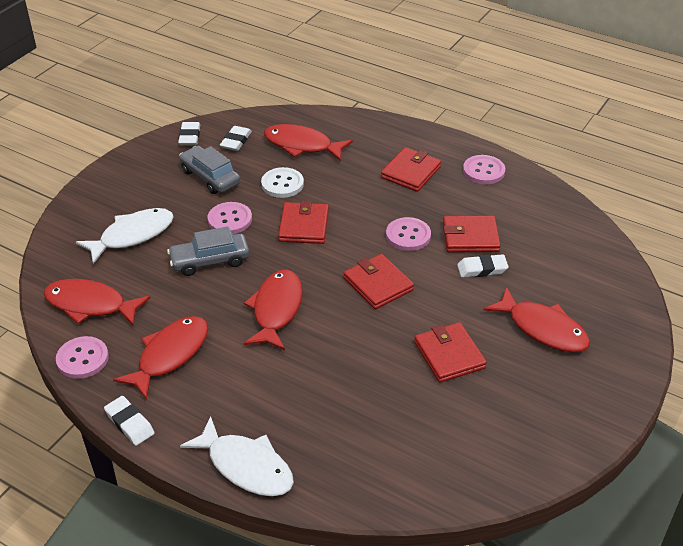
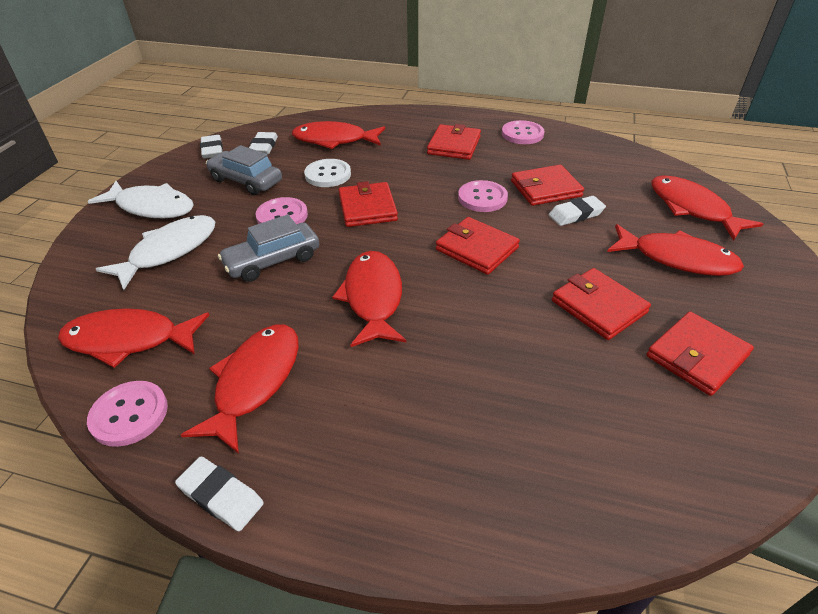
camera: 15 degrees left, 0 degrees up
white fish [180,416,294,496] -> white fish moved to [87,181,194,218]
none -> red wallet [646,311,754,396]
none -> red fish [651,175,763,241]

